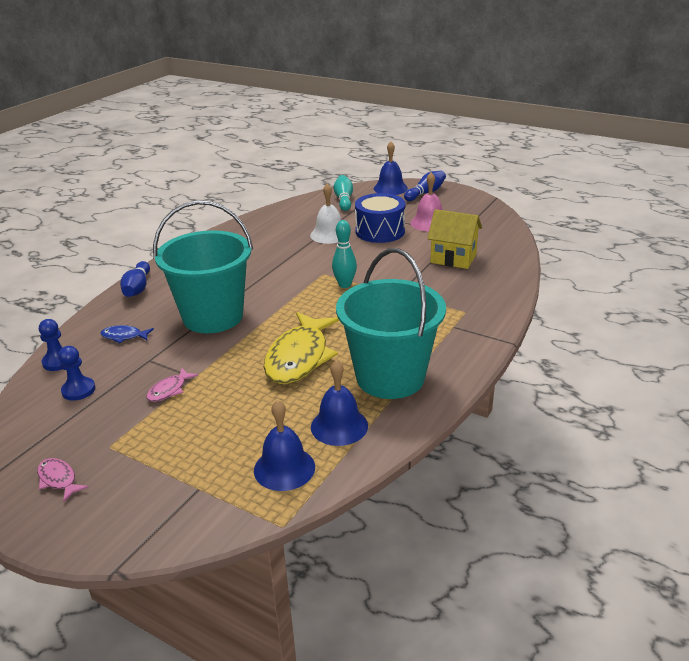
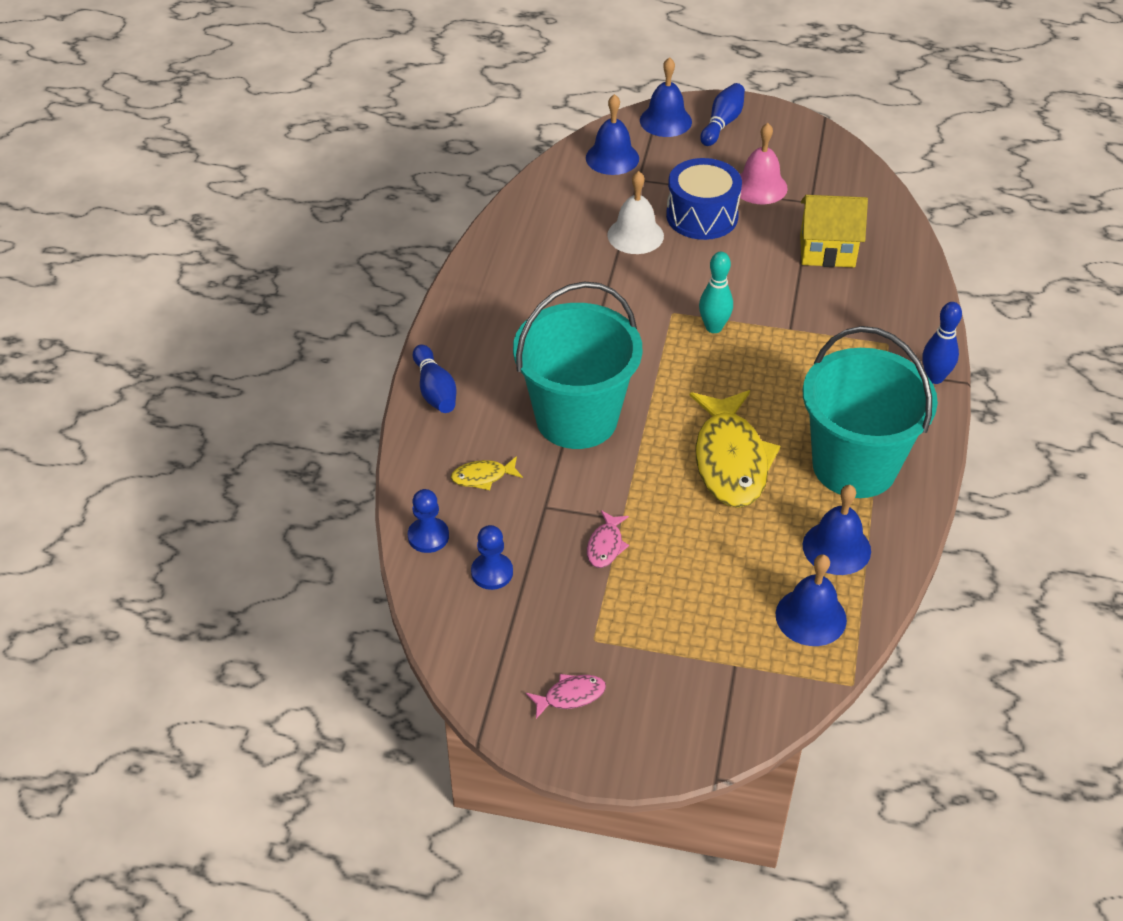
camera: 20 degrees left, 15 degrees up
pink fish [37,458,89,502] -> pink fish turned 135 degrees clockwise [526,674,606,719]
blue fish [100,325,154,343] -> yellow fish [451,456,523,490]
turquoise bowling pin [333,175,353,211] -> blue bell [586,94,639,175]
none -> blue bowling pin [922,302,962,384]

